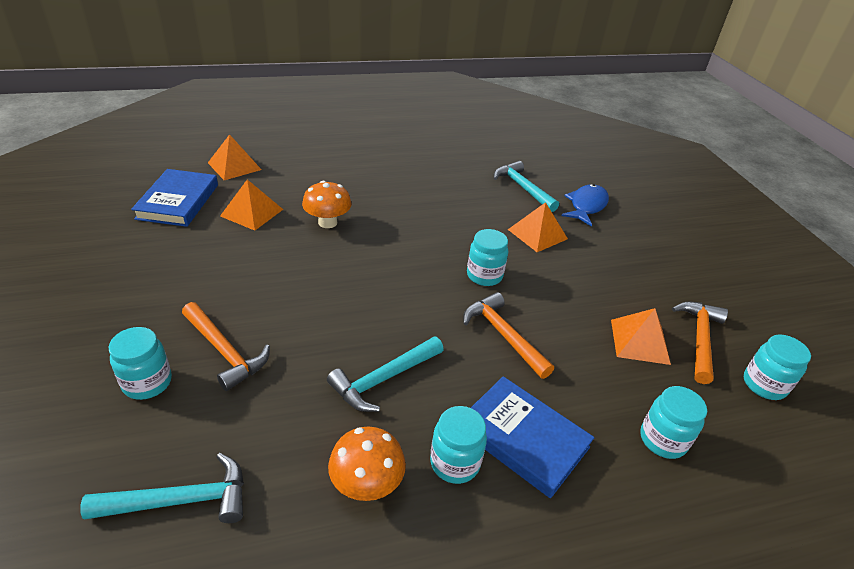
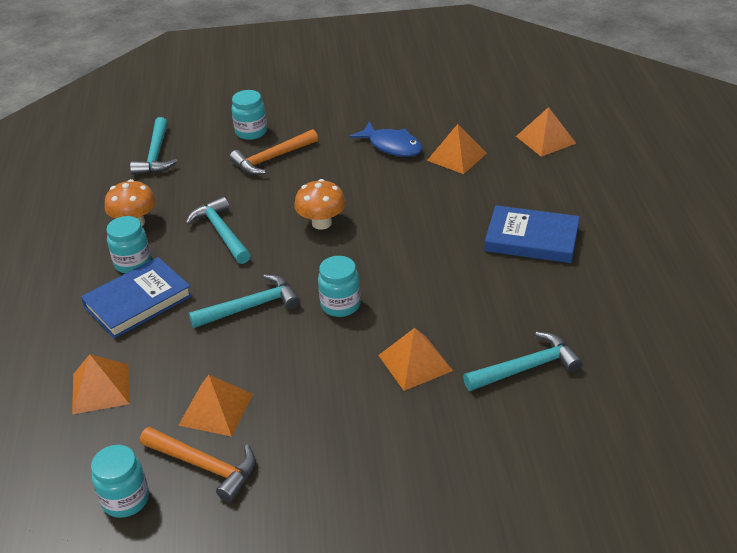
camera: 105 degrees right, 0 degrees up
blue book [131,169,218,227] -> blue book moved to [484,205,580,263]
orange mushroom [302,181,352,228] -> orange mushroom moved to [294,179,346,230]
orange hammer [463,292,554,379] -> turquoise hammer [189,274,300,328]
blue fish [561,184,609,227] -> blue fish moved to [349,122,422,157]
turquoise jar [640,386,707,459] -> orange pyramid [72,354,130,414]

